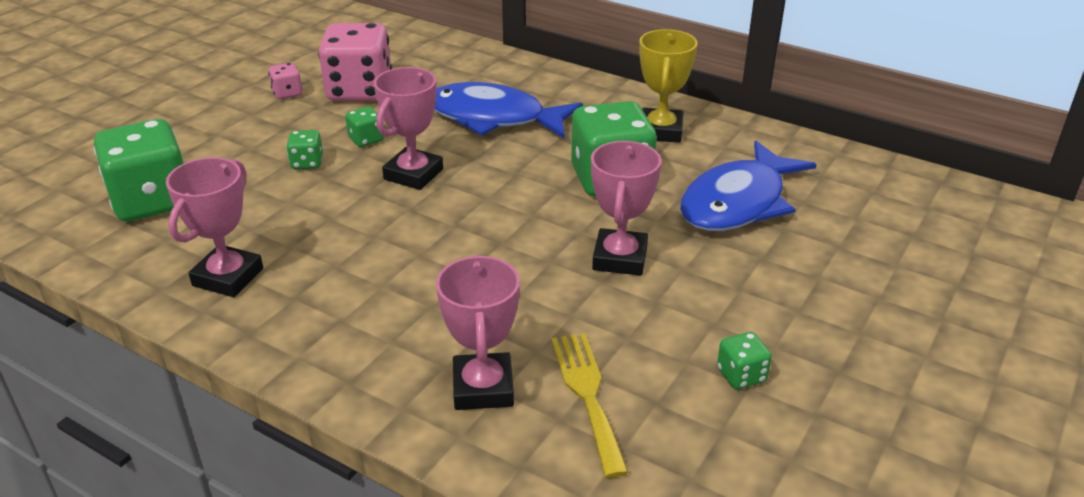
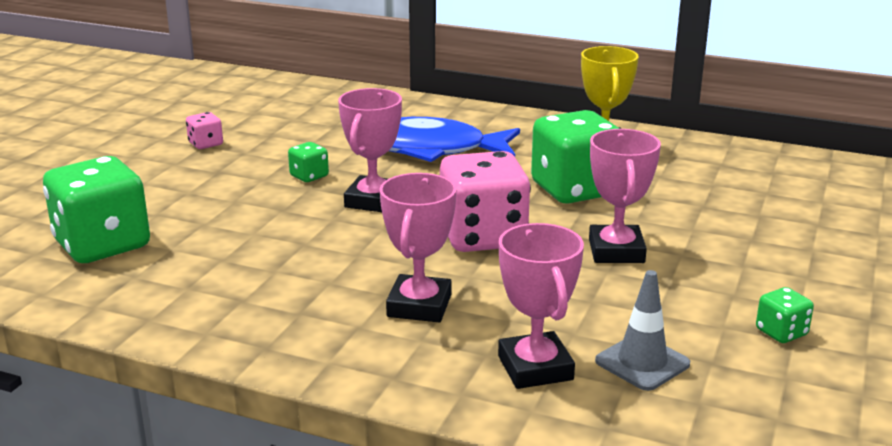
camera: 10 degrees left, 10 degrees down
pink trophy [166,157,263,297] -> pink trophy moved to [379,173,457,322]
green dice [287,130,323,169] -> none
pink dice [318,23,392,101] -> pink dice moved to [440,151,531,252]
yellow fork [551,333,629,478] -> grey traffic cone [595,270,690,391]
blue fish [680,141,817,231] -> none

